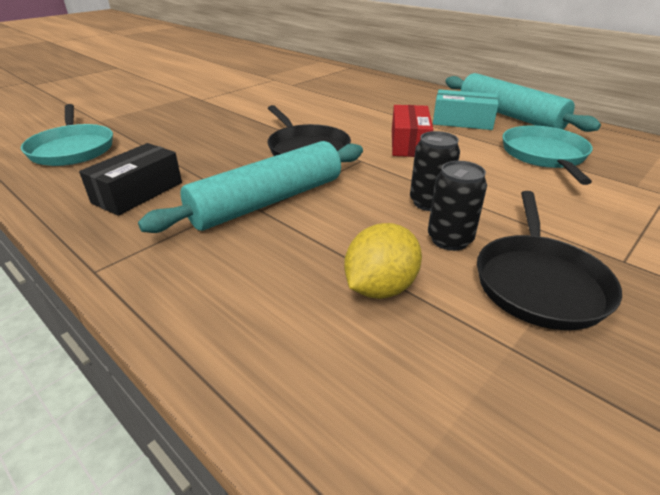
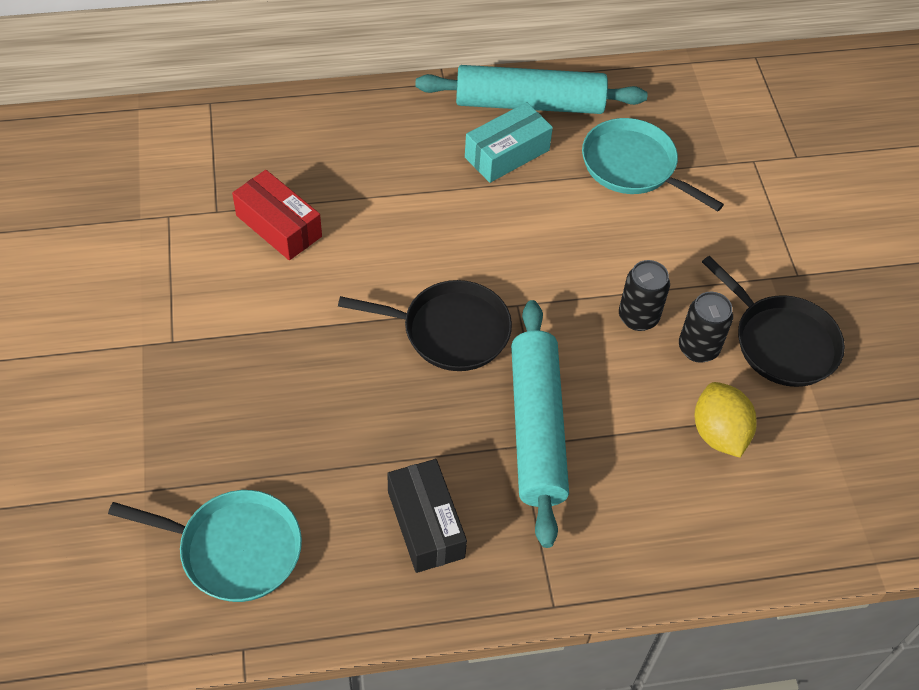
camera: 55 degrees left, 20 degrees up
red box [392,105,433,157] -> red box moved to [232,170,322,260]

